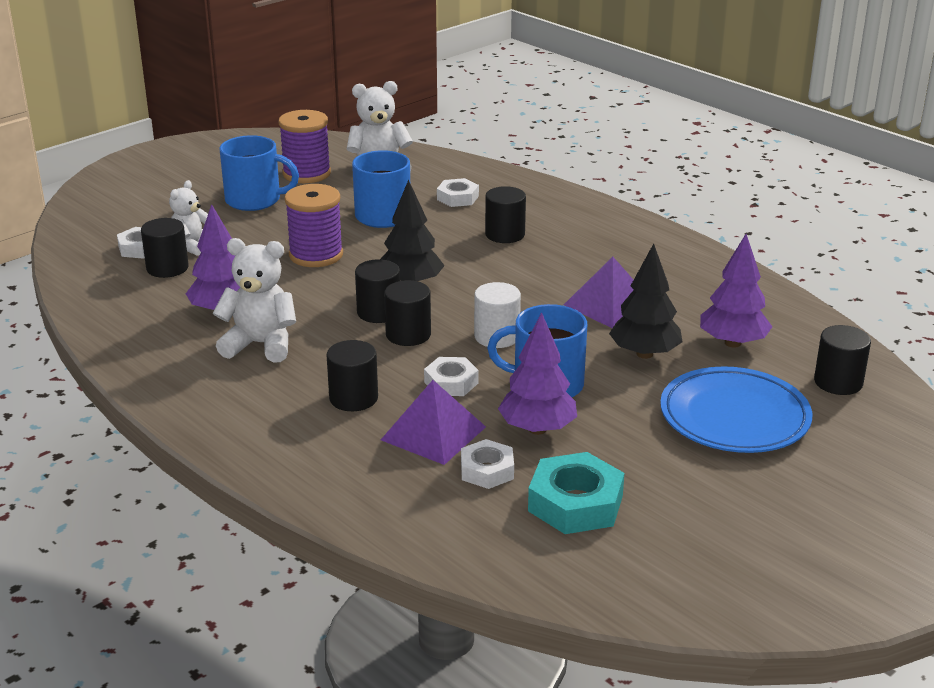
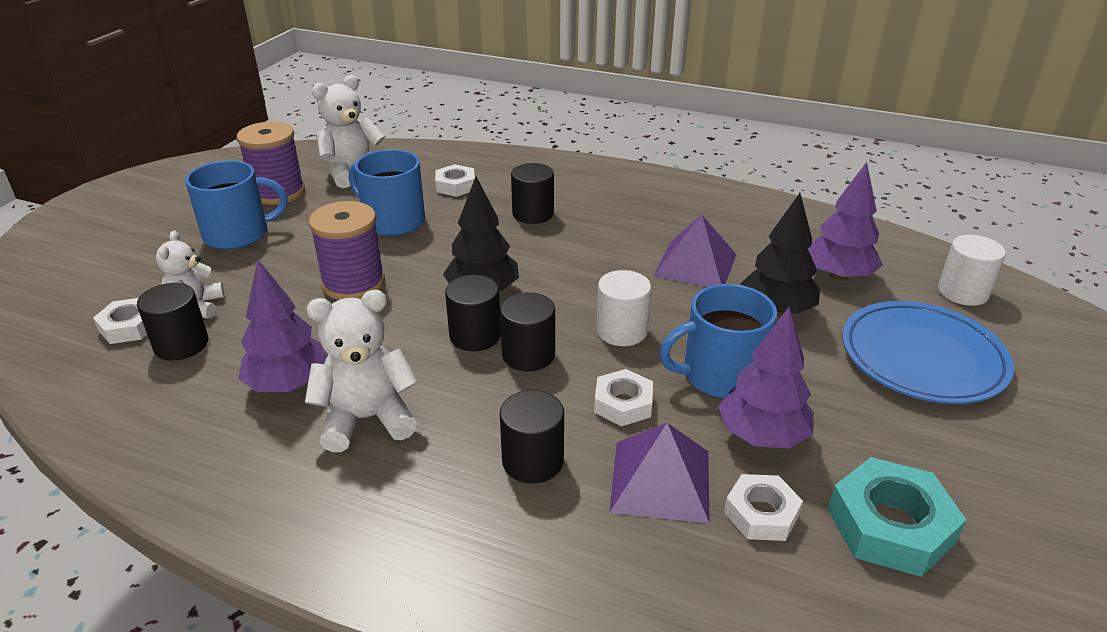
camera: 25 degrees left, 5 degrees up
black cylinder [814,325,871,395] -> white cylinder [938,235,1006,306]

